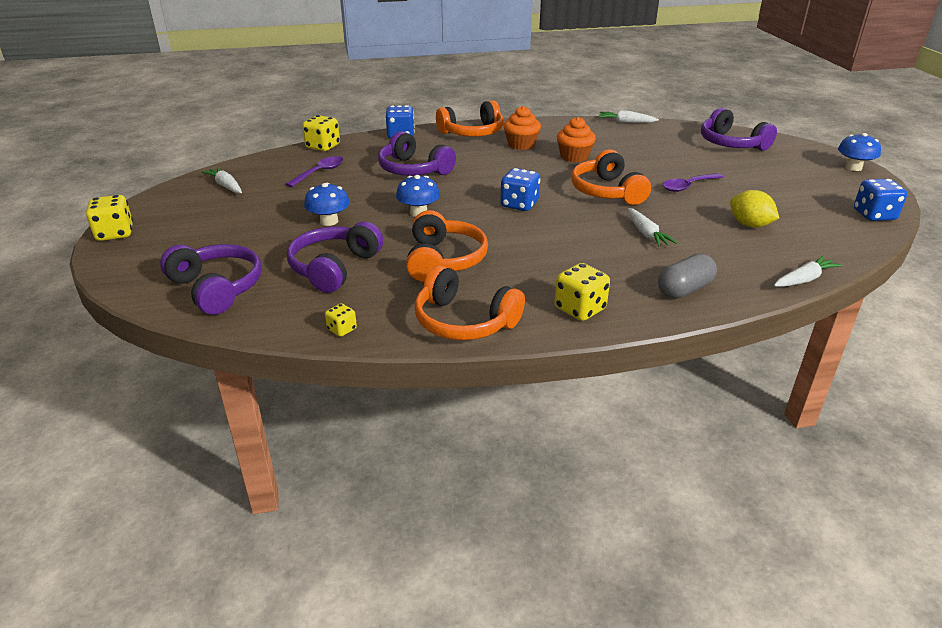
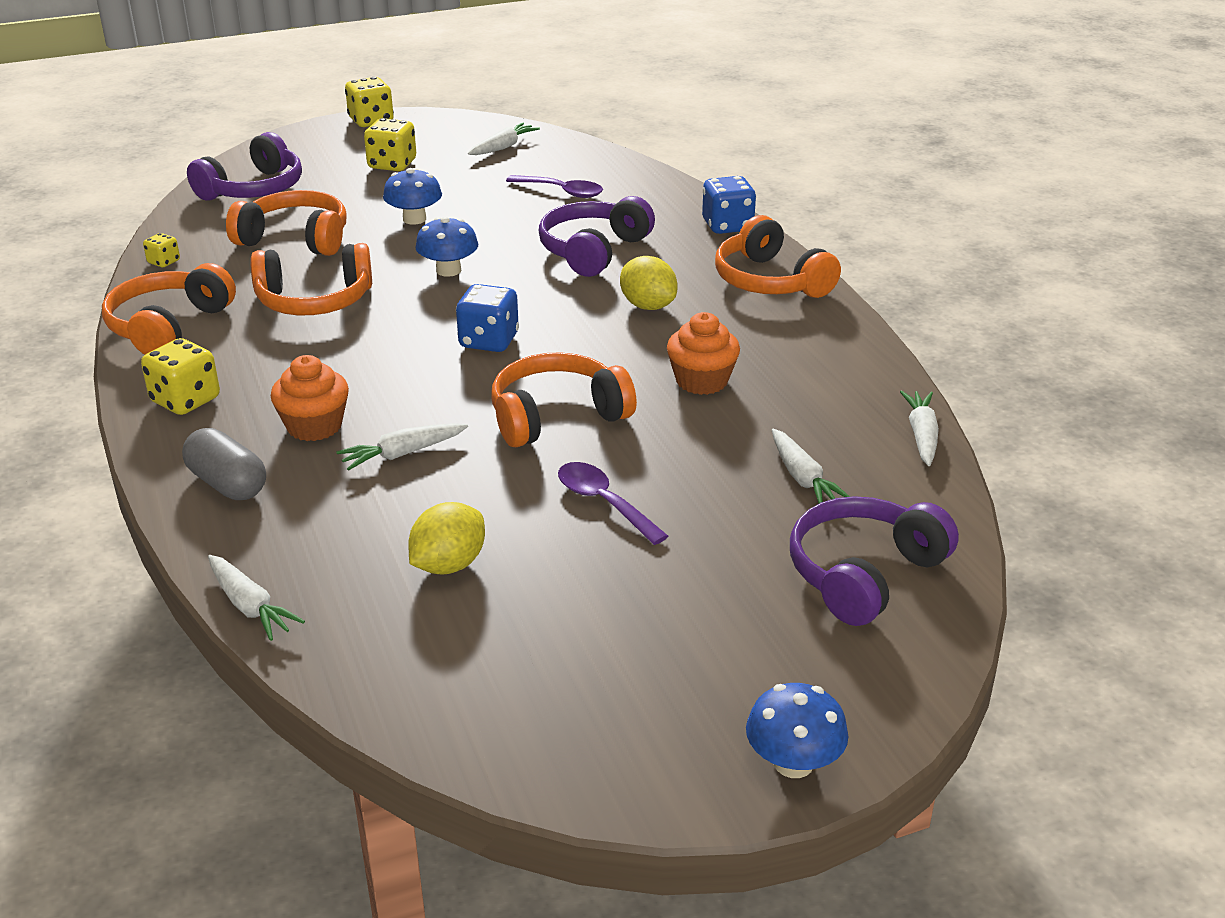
camera: 80 degrees right, 0 degrees up
purple headphones [287,221,383,293] -> orange headphones [226,190,346,256]
yellow dice [302,115,340,151] -> yellow dice moved to [364,118,416,171]
orange cupcake [504,106,541,150] -> orange cupcake moved to [271,355,349,441]
blue dice [854,179,907,221] -> none
none -> yellow lemon [620,256,677,310]
none -> white carrot [772,428,850,503]

